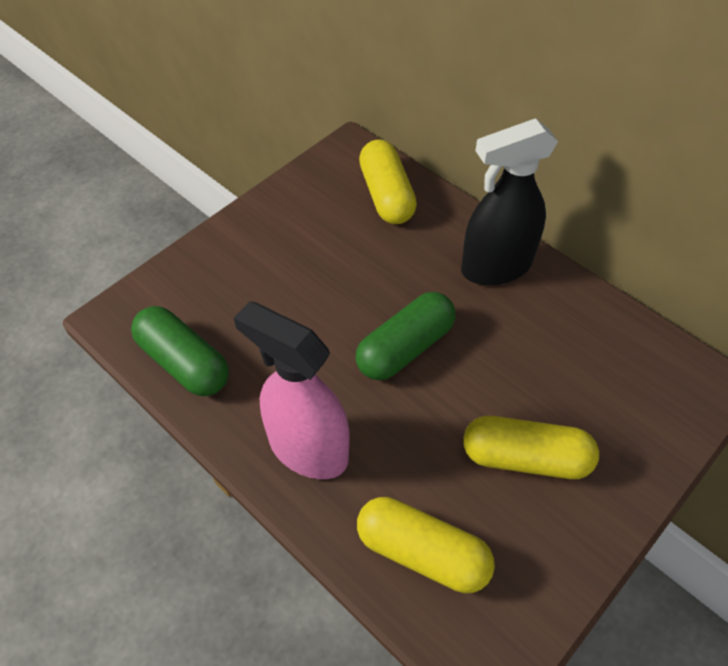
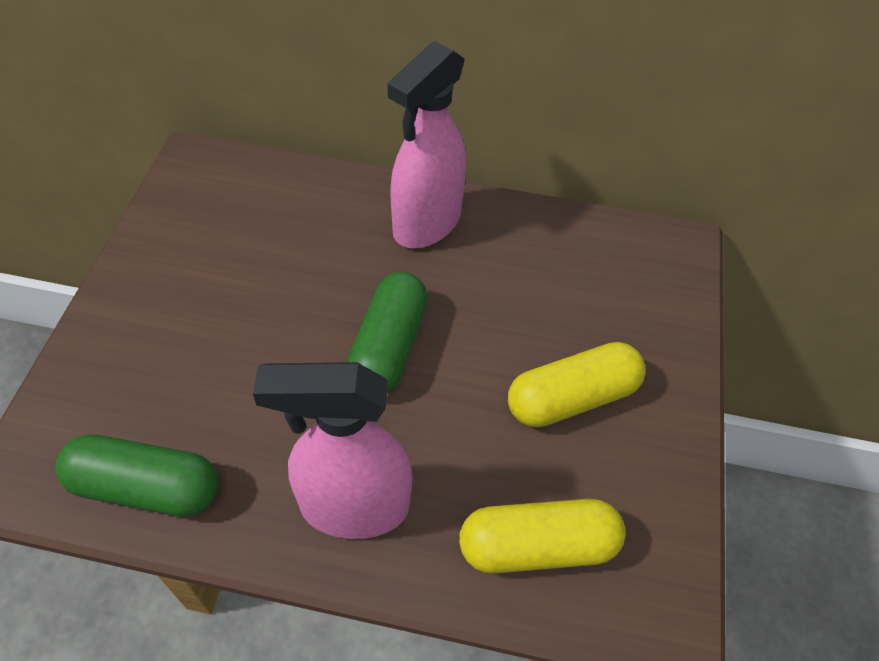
camera: 35 degrees left, 0 degrees up
yellow capsule [359,139,417,224] -> none
black spray bottle [461,118,558,285] -> pink spray bottle [387,41,466,248]

